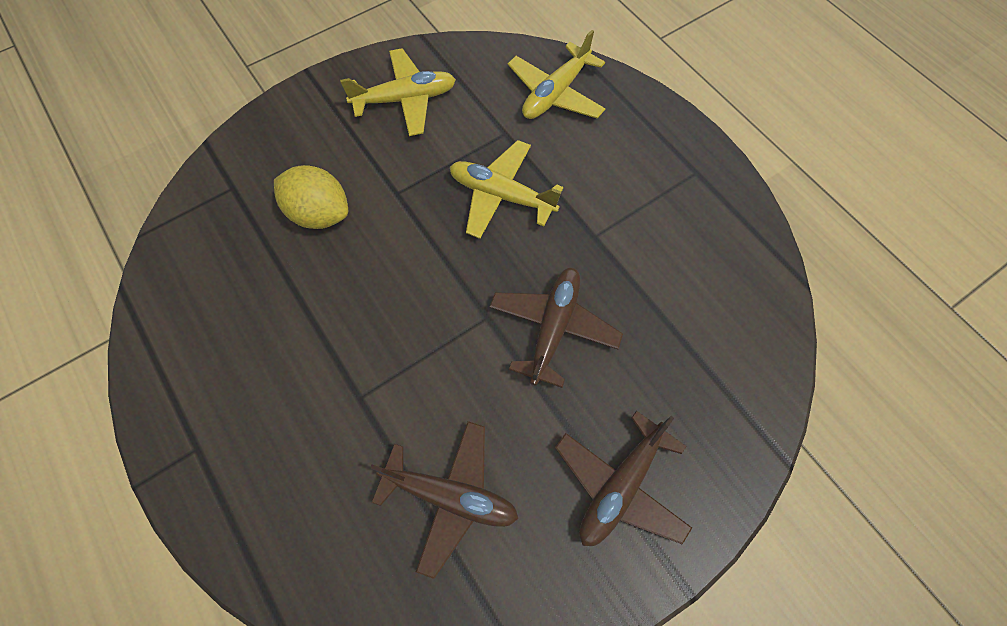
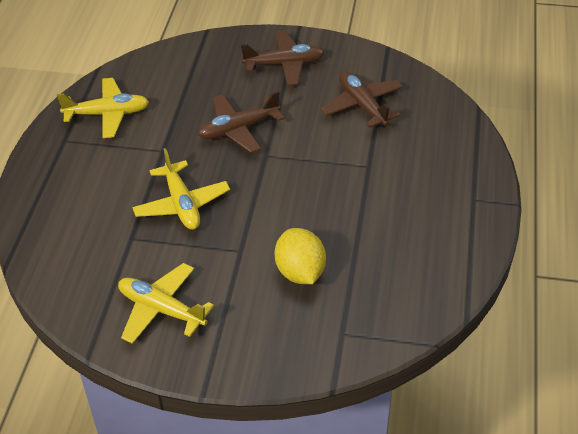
camera: 135 degrees left, 20 degrees down
yellow plane [508,30,605,119] -> yellow plane moved to [57,78,149,138]

